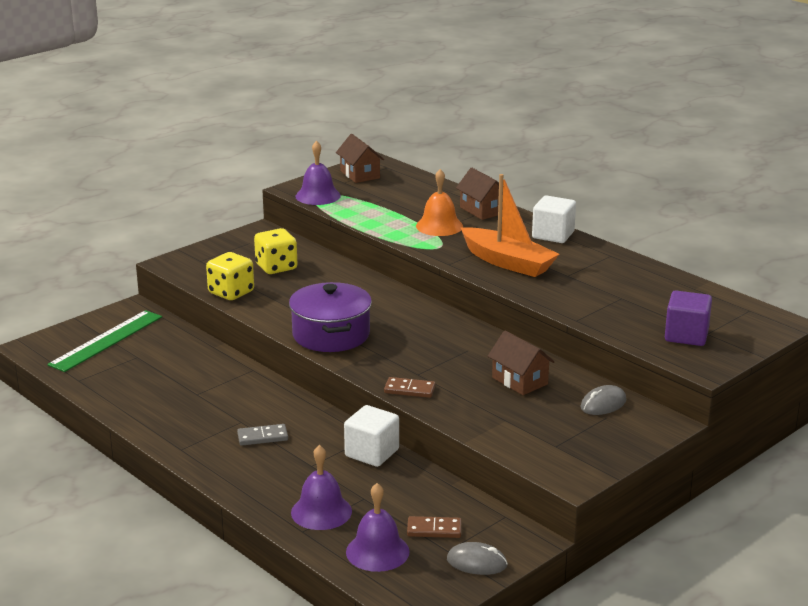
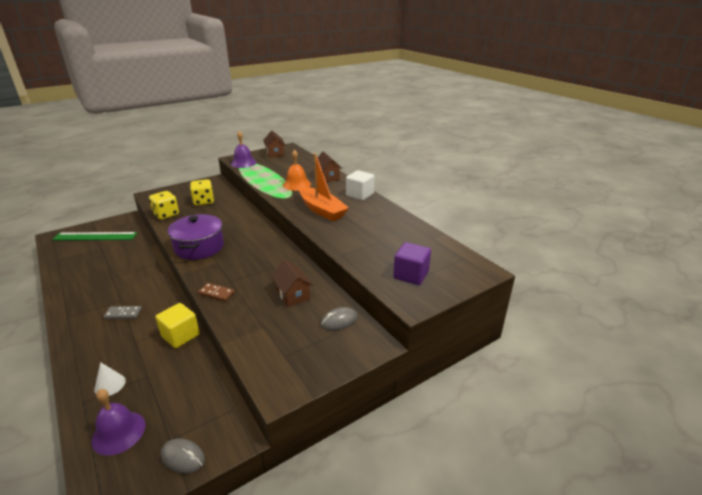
camera: 10 degrees right, 5 degrees up
green ruler [47,310,162,372] -> green ruler turned 45 degrees clockwise [52,232,137,240]
purple bell [291,445,352,530] -> white cone [94,362,126,396]
white cube [344,405,399,467] -> yellow cube [155,303,200,348]
brown domino [407,516,461,538] -> none

